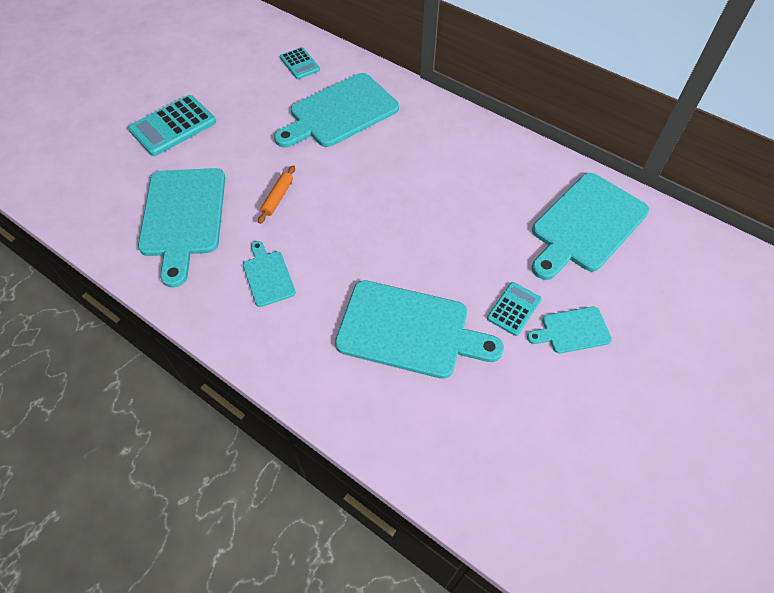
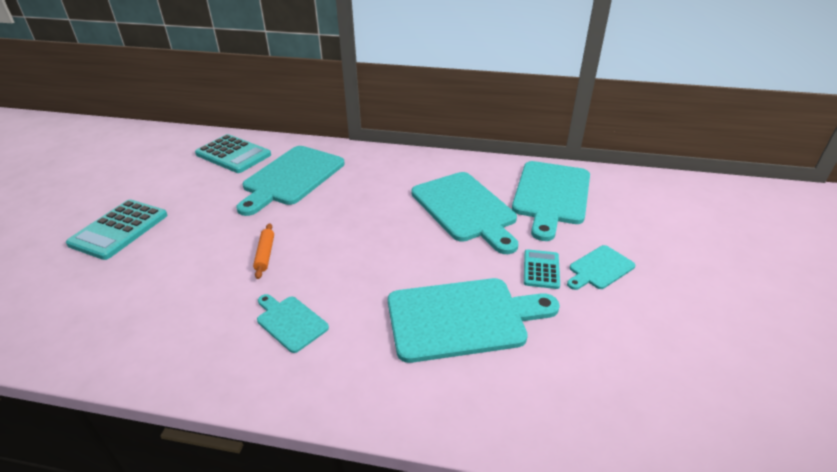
camera: 25 degrees left, 20 degrees down
turquoise cutting board [138,168,225,287] -> turquoise cutting board moved to [411,172,518,254]
turquoise calculator [280,47,320,79] -> turquoise calculator [195,134,271,173], size x1.72

